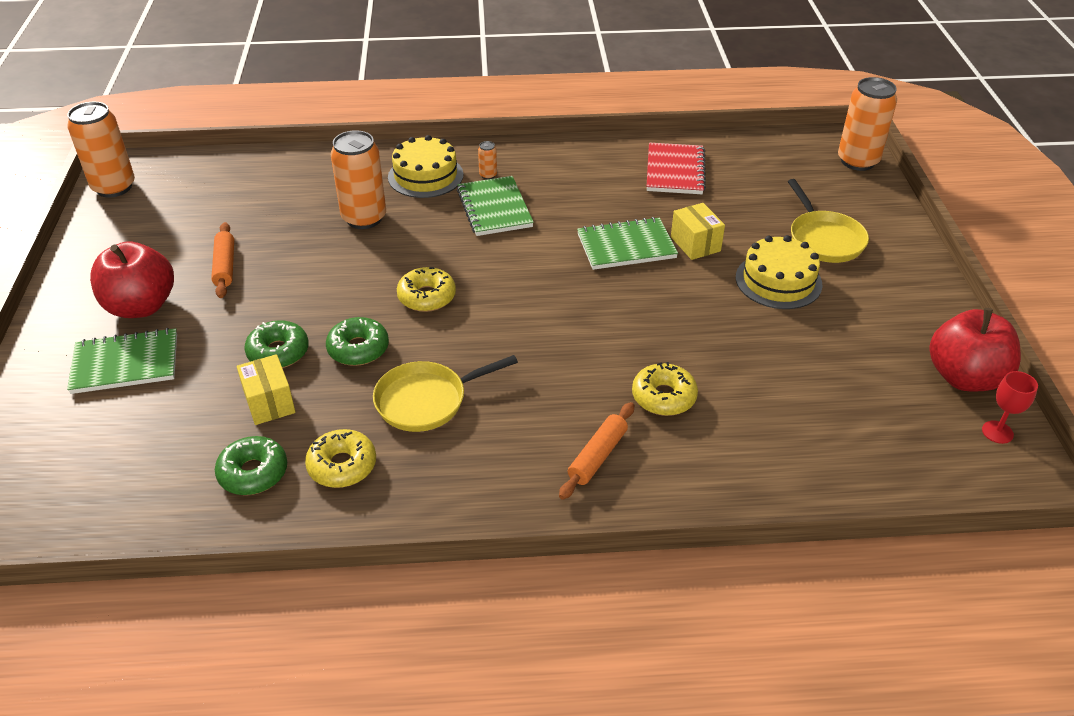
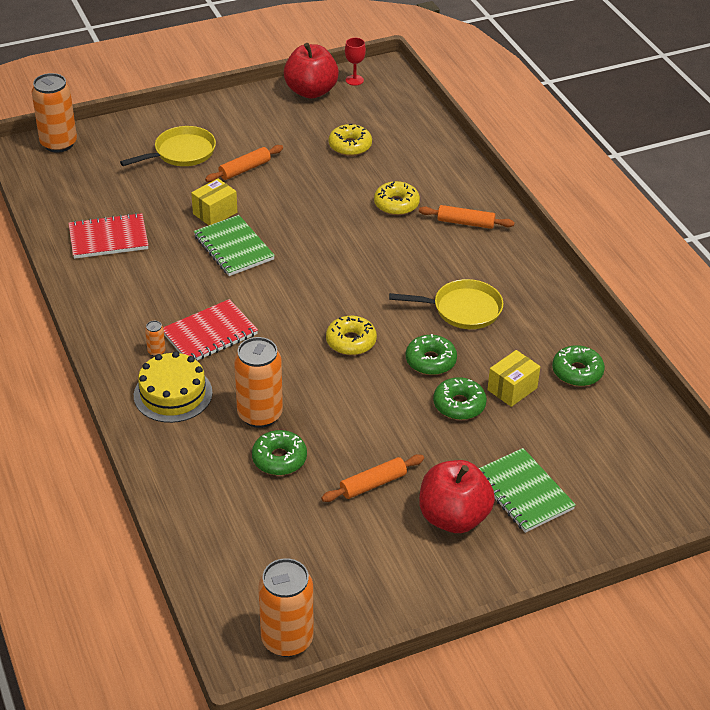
camera: 110 degrees left, 0 degrees up
yellow donut [305,429,376,488] -> yellow donut moved to [329,124,372,156]
yellow pan [373,355,518,432] -> yellow pan turned 45 degrees counterclockwise [389,279,503,329]
green notebook [457,176,534,236] -> red notebook [163,299,258,360]
yellow cake [736,235,822,309] -> orange rolling pin [205,145,283,182]
none -> green donut [252,430,307,475]

